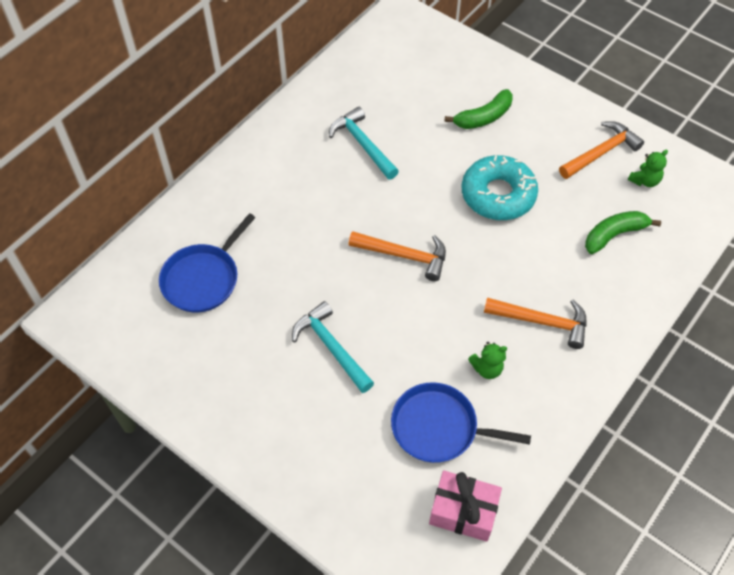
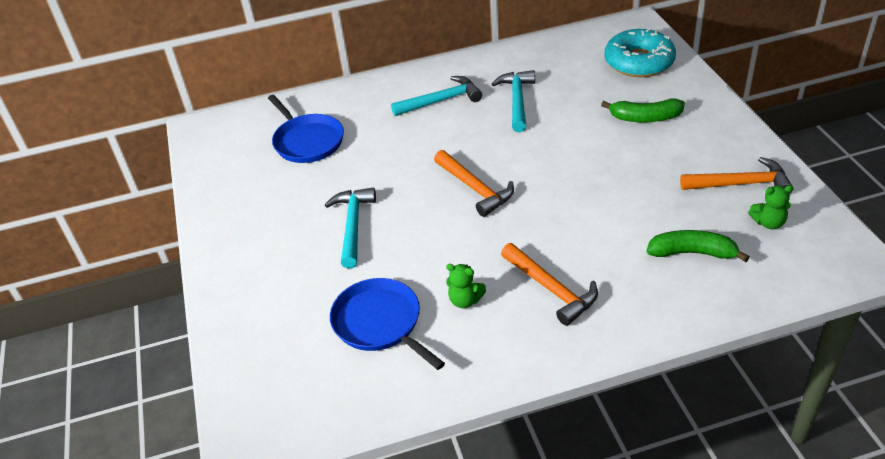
camera: 40 degrees right, 15 degrees down
blue pan [159,213,256,312] -> blue pan turned 105 degrees counterclockwise [268,95,344,163]
pink gift [429,470,502,542] -> none
turquoise donut [462,155,538,220] -> turquoise donut moved to [604,28,676,77]
none -> turquoise hammer [391,76,482,116]

